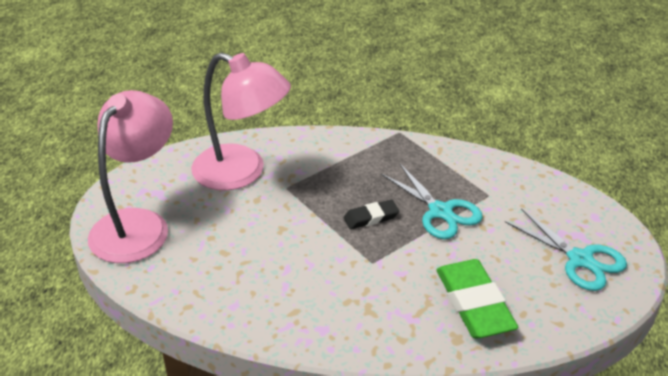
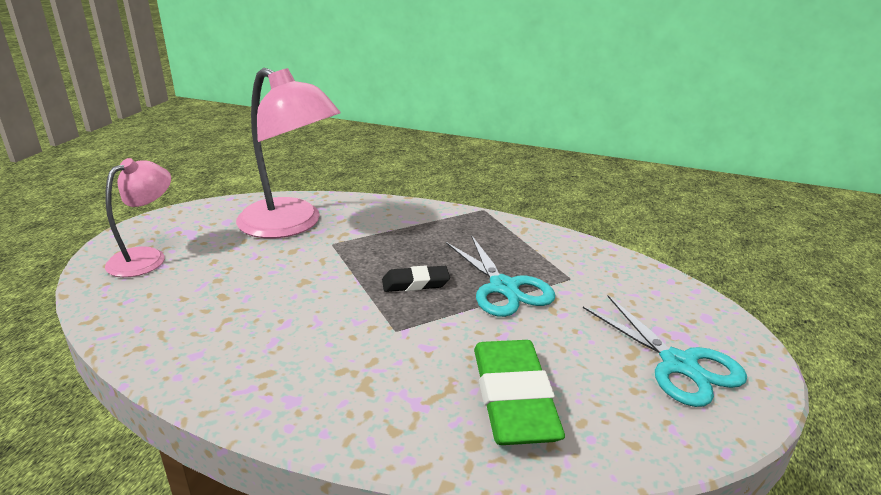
camera: 10 degrees right, 10 degrees down
pink lamp [88,90,173,263] -> pink lamp [105,158,171,277], size x0.59

